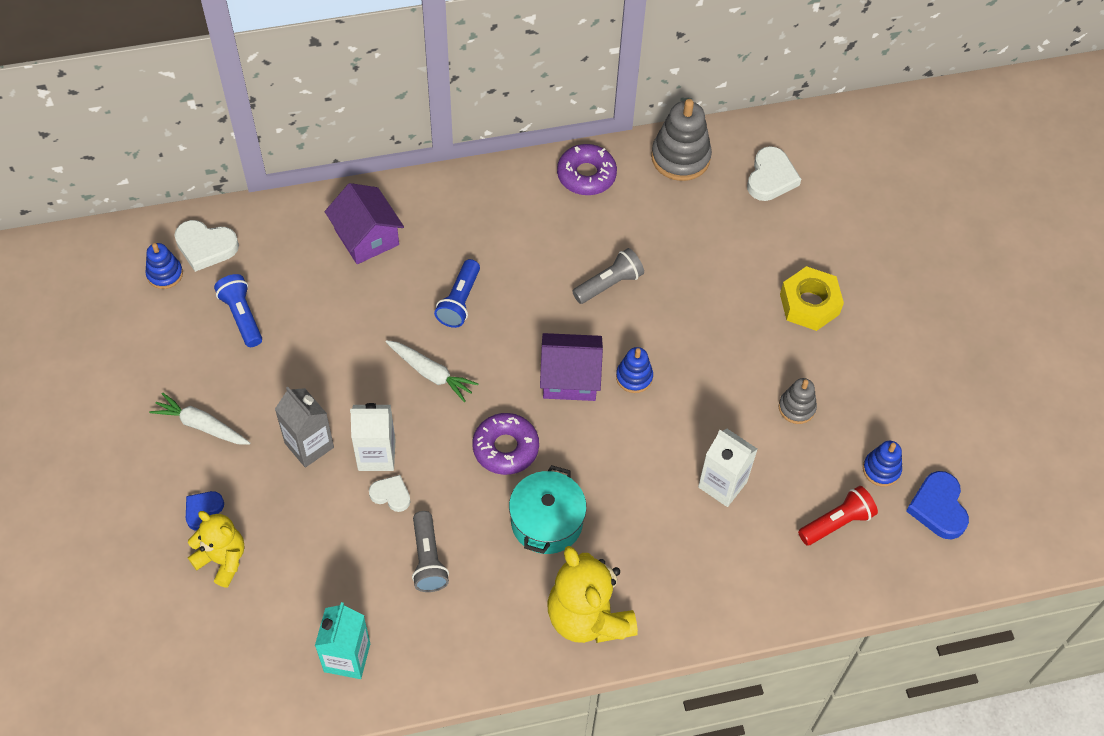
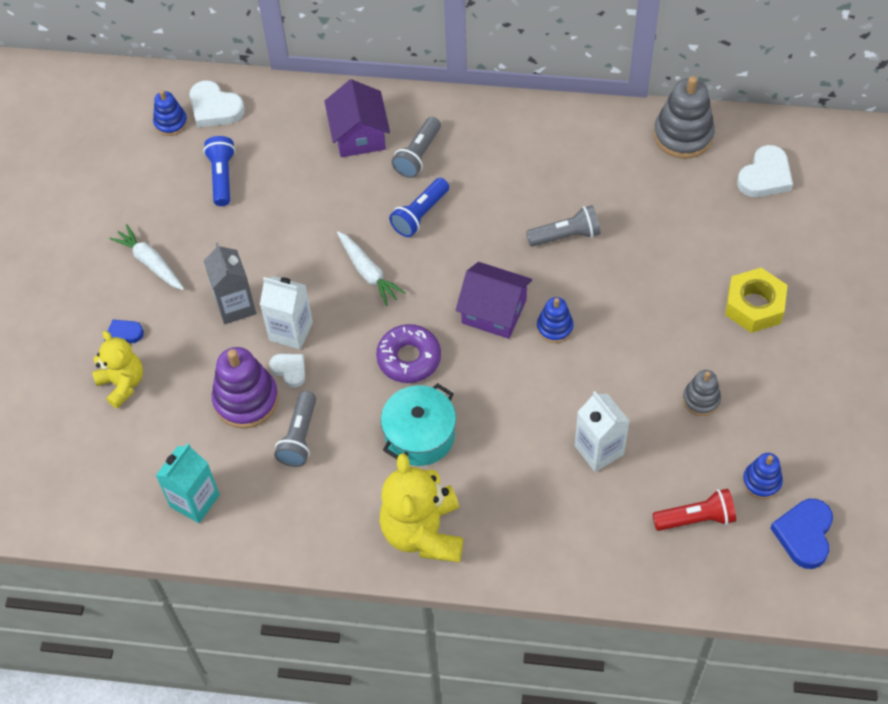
camera: 25 degrees right, 0 degrees up
purple donut [557,144,617,195] -> none
none -> purple stacking toy [212,347,279,429]
none -> grey flashlight [392,117,441,178]

